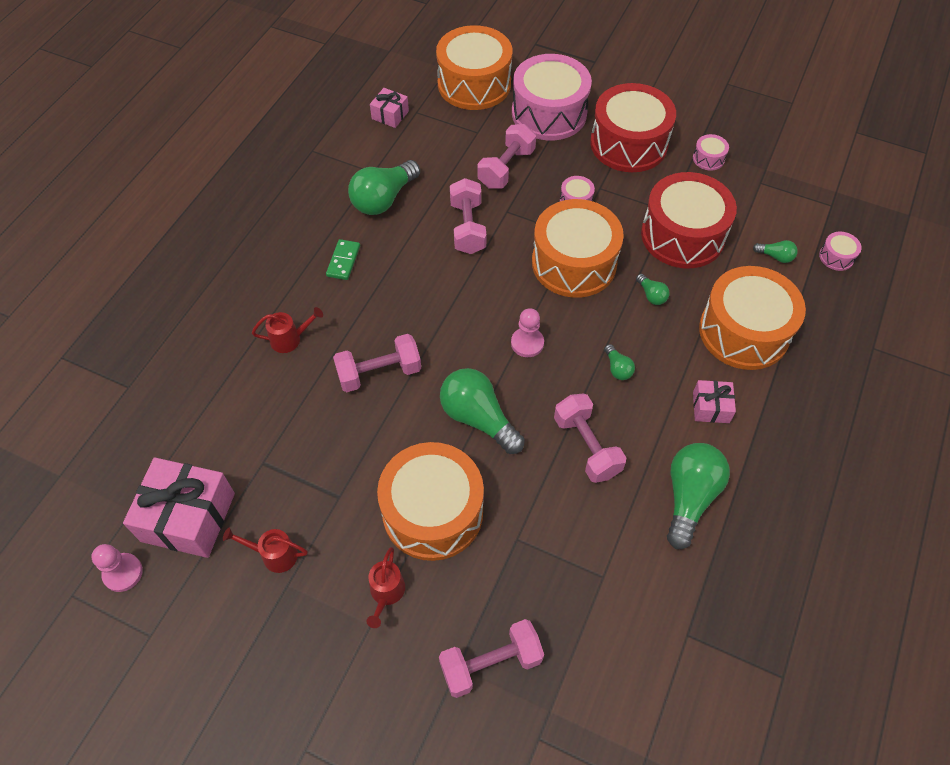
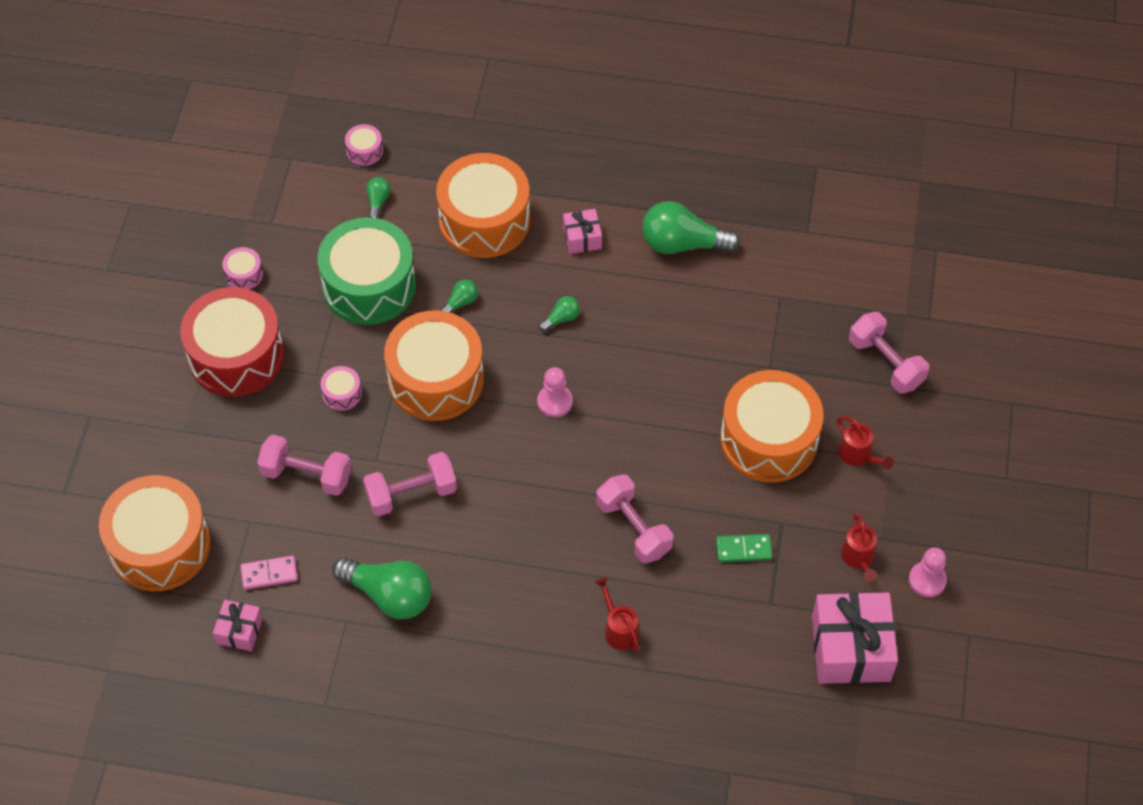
camera: 105 degrees left, 0 degrees up
pink pawn [91,544,143,592] -> pink pawn moved to [909,547,947,597]
green domino [326,239,360,280] -> green domino moved to [716,534,772,562]
red watering can [366,547,405,628] -> red watering can turned 60 degrees clockwise [837,416,894,469]
green light bulb [440,368,525,454] -> none
pink drum [512,54,592,141] -> none
pink dumbbell [554,394,626,483] -> none
red drum [641,172,737,268] -> green drum [317,217,416,325]
none -> pink domino [240,555,298,590]

